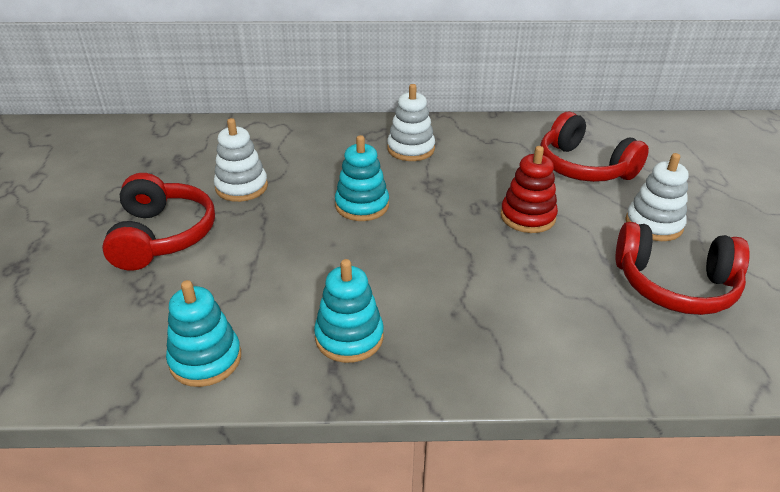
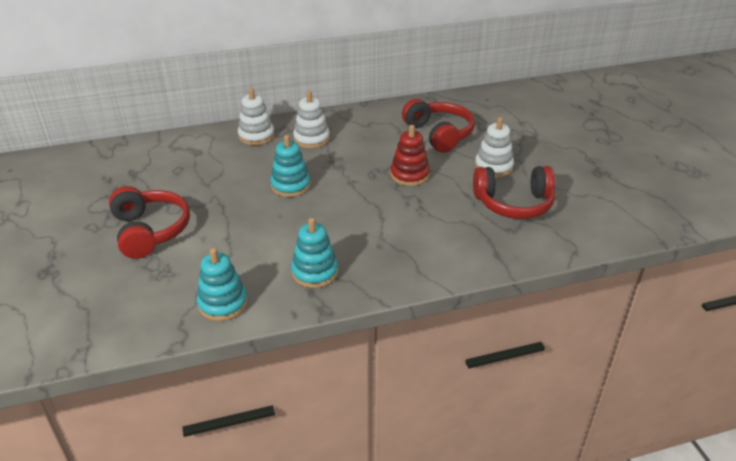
camera: 15 degrees left, 0 degrees up
white stacking toy [214,118,268,202] -> white stacking toy moved to [238,88,275,145]
red headphones [540,112,649,182] -> red headphones turned 150 degrees counterclockwise [402,99,475,153]

